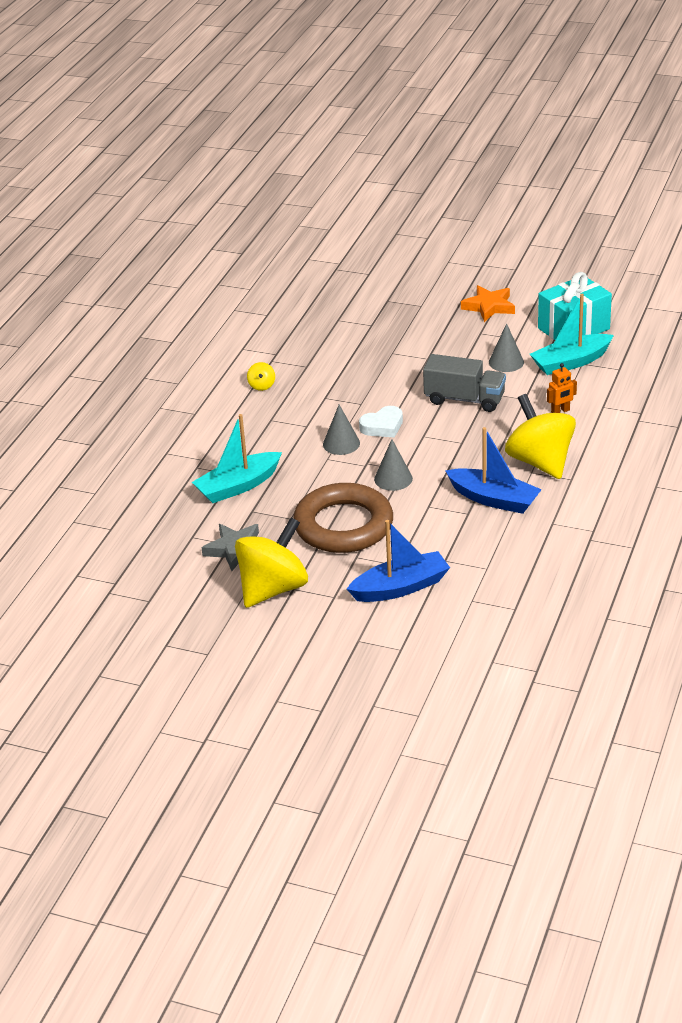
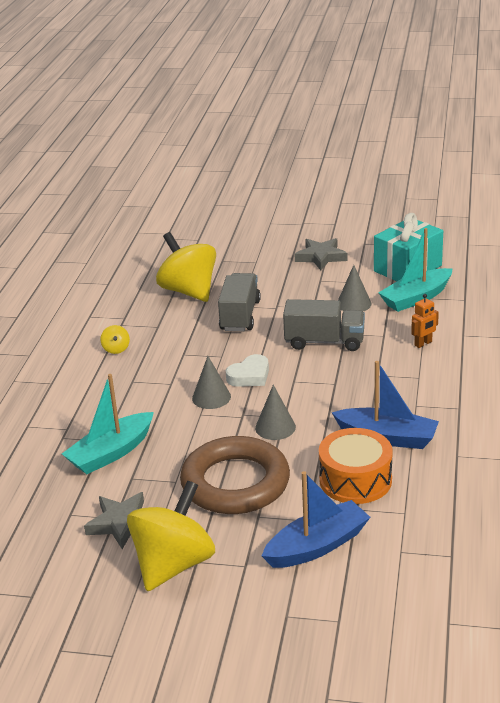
camera: 10 degrees left, 5 degrees down
orange star [461,285,515,322] -> grey star [295,238,348,270]
yellow spinning top [505,394,576,479] -> yellow spinning top moved to [156,232,216,302]
none -> grey truck [218,273,261,331]
none -> orange drum [319,428,393,504]

